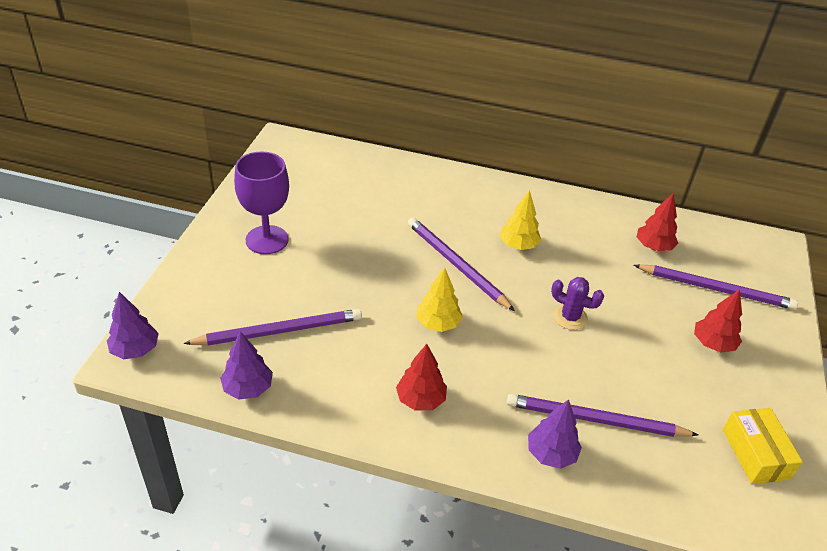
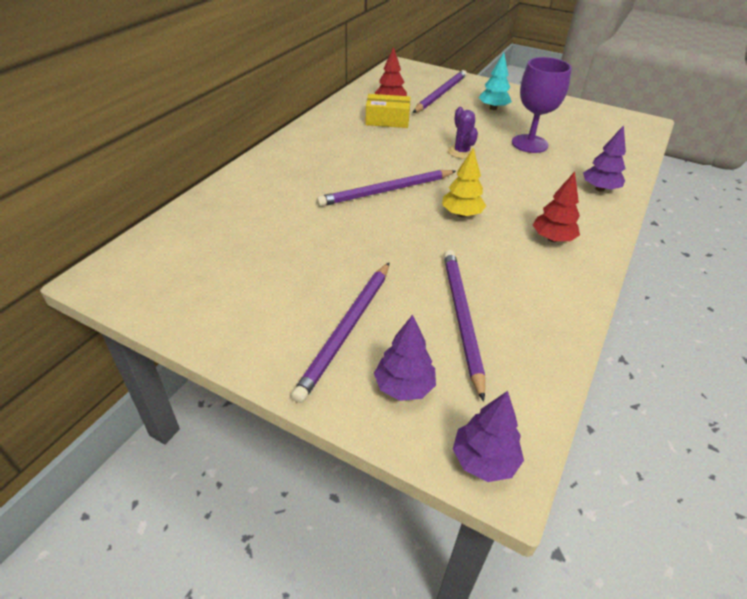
camera: 75 degrees left, 0 degrees up
purple tree [220,331,273,400] -> purple tree moved to [374,315,436,401]
purple goblet [234,151,289,254] -> purple goblet moved to [512,57,572,153]
yellow tree [500,190,541,250] -> none
purple pencil [507,394,698,437] -> purple pencil moved to [291,262,390,403]
purple cactus [551,277,604,330] -> purple cactus turned 60 degrees counterclockwise [448,107,478,159]
red tree [694,289,742,352] -> turquoise tree [479,53,512,110]
yellow box [723,408,803,484] -> yellow box moved to [365,94,410,128]

